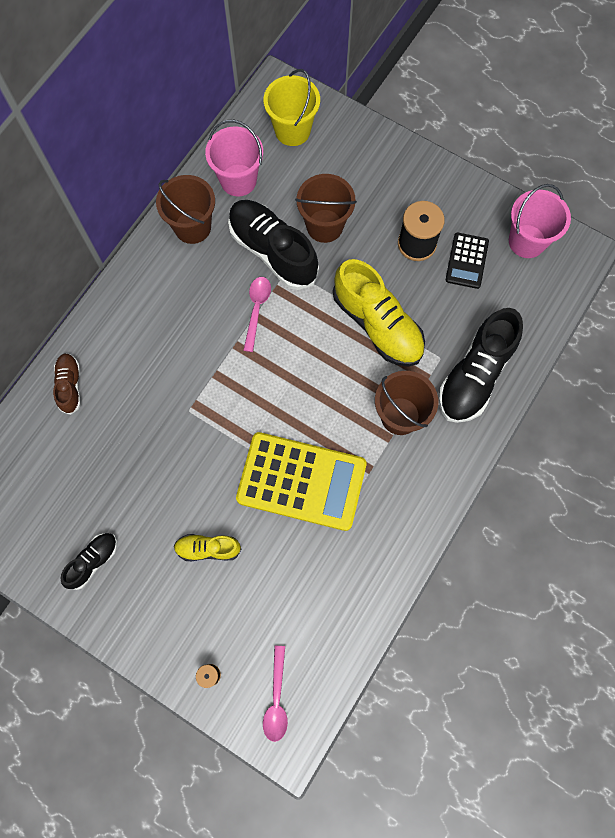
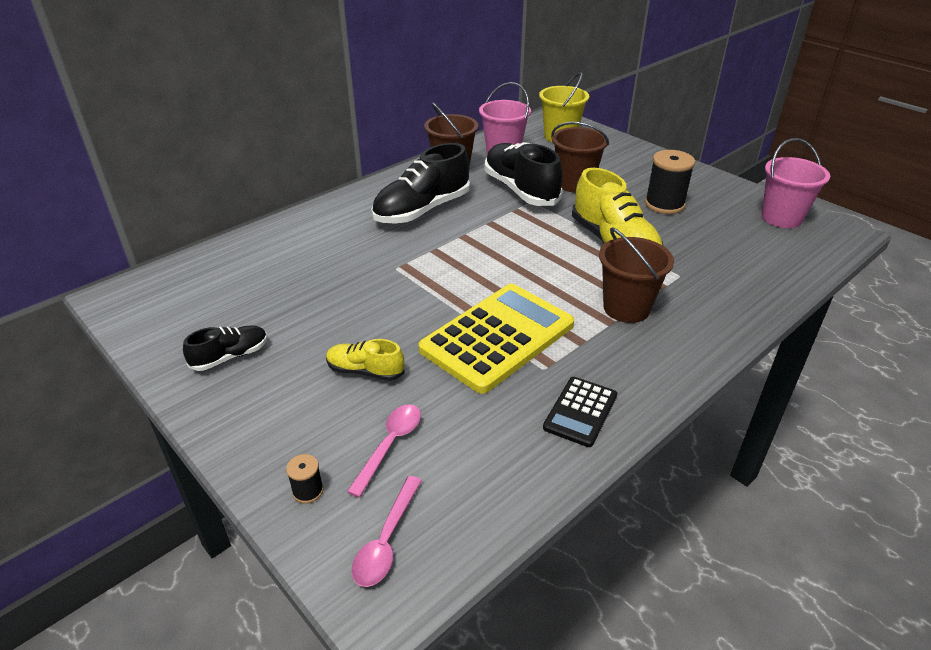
camera: 15 degrees right, 35 degrees down
brown shoe [53,353,81,415] -> none
yellow calculator [236,432,367,531] -> yellow calculator turned 75 degrees counterclockwise [418,284,574,394]
pink spoon [243,277,271,352] -> pink spoon moved to [347,404,421,498]
black shoe [438,308,523,423] -> black shoe moved to [371,143,470,224]
black calculator [446,232,489,289] -> black calculator moved to [543,377,617,447]

